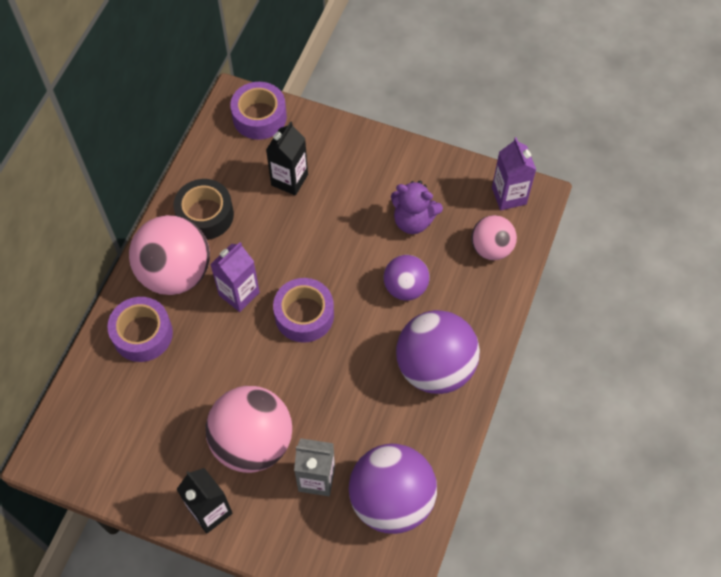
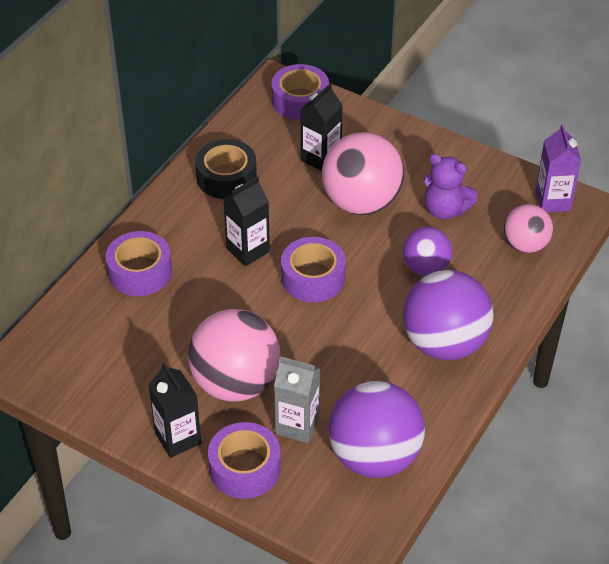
camera: 10 degrees right, 15 degrees down
pink ball [129,215,210,295] -> pink ball moved to [322,132,404,215]
purple carton [210,242,260,312] -> black carton [223,176,270,266]
none -> purple tape [208,422,281,499]

